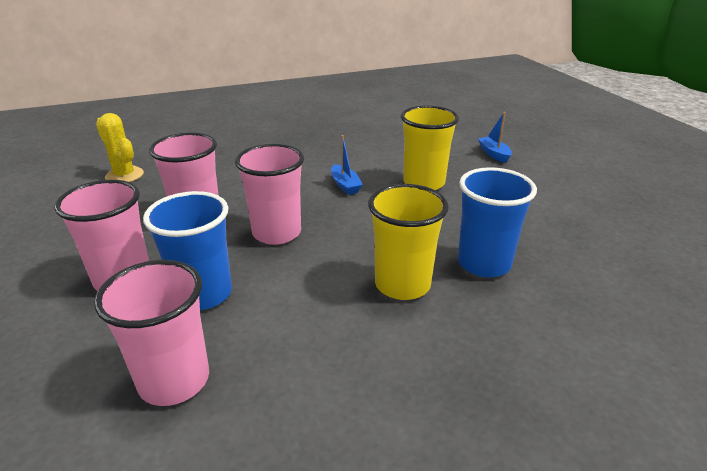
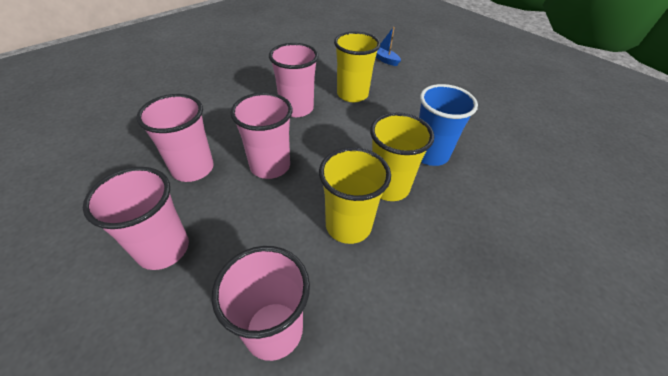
camera: 25 degrees left, 15 degrees up
yellow cactus [96,113,144,182] -> none
blue cup [143,191,232,310] -> none
blue boat [331,135,363,195] -> pink cup [269,43,319,117]
none -> yellow cup [319,147,391,244]

